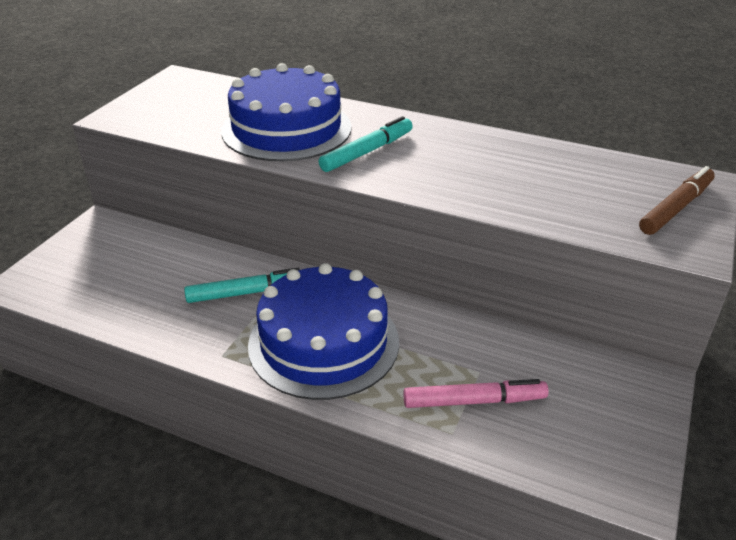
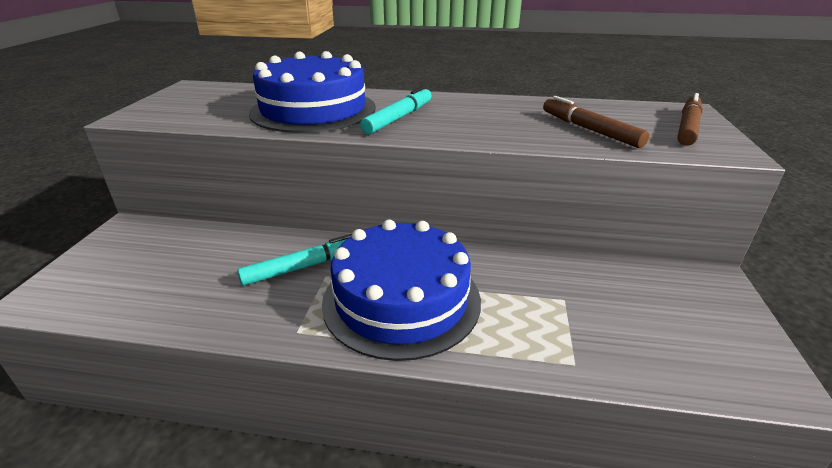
camera: 15 degrees left, 5 degrees down
pink marker [404,379,549,408] -> none
none -> brown marker [543,96,649,148]

